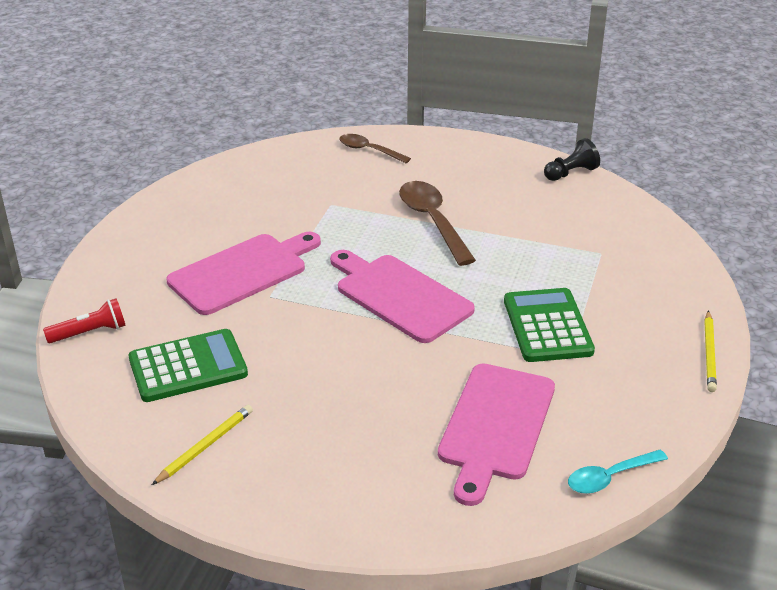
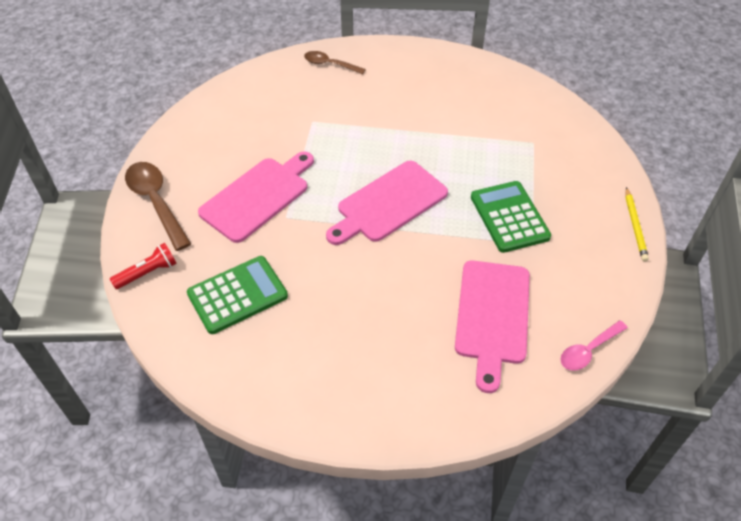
camera: 10 degrees left, 15 degrees up
yellow pencil [152,405,253,485] -> none
pink cutting board [330,250,475,343] -> pink cutting board turned 75 degrees counterclockwise [326,161,448,245]
brown spoon [399,181,476,266] -> brown spoon moved to [125,162,191,251]
black pawn [544,138,600,181] -> none
turquoise spoon [568,450,668,494] -> pink spoon [560,320,628,370]

